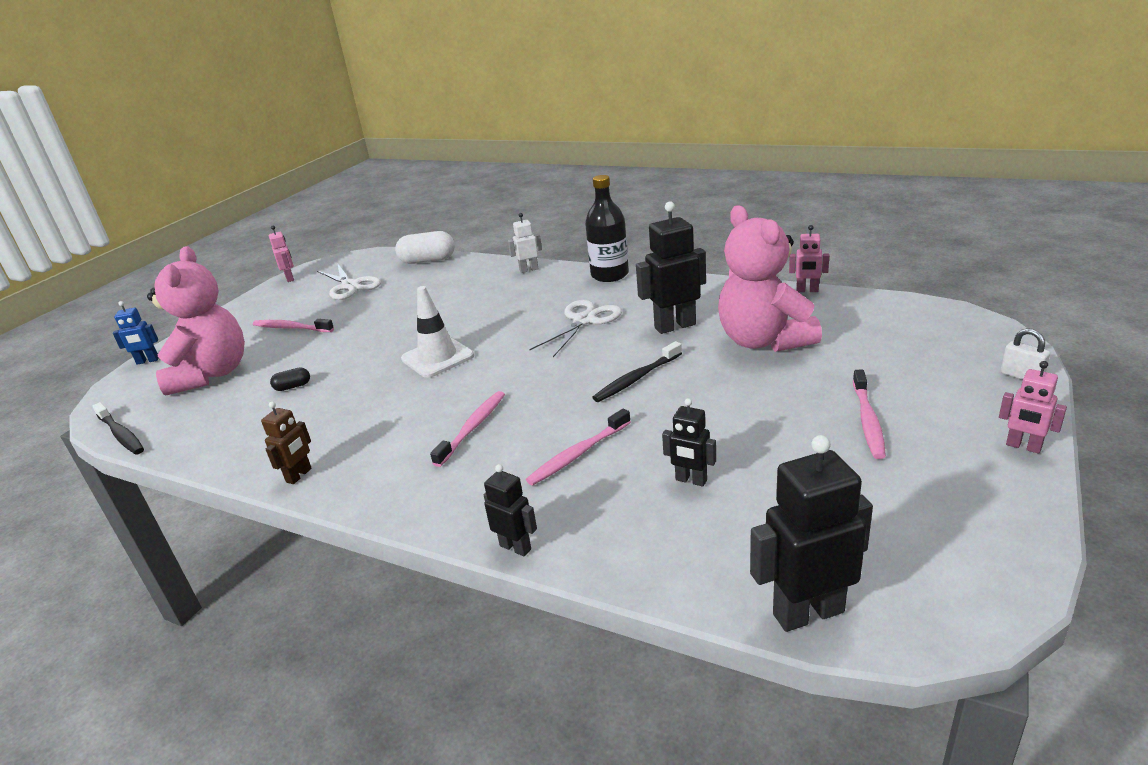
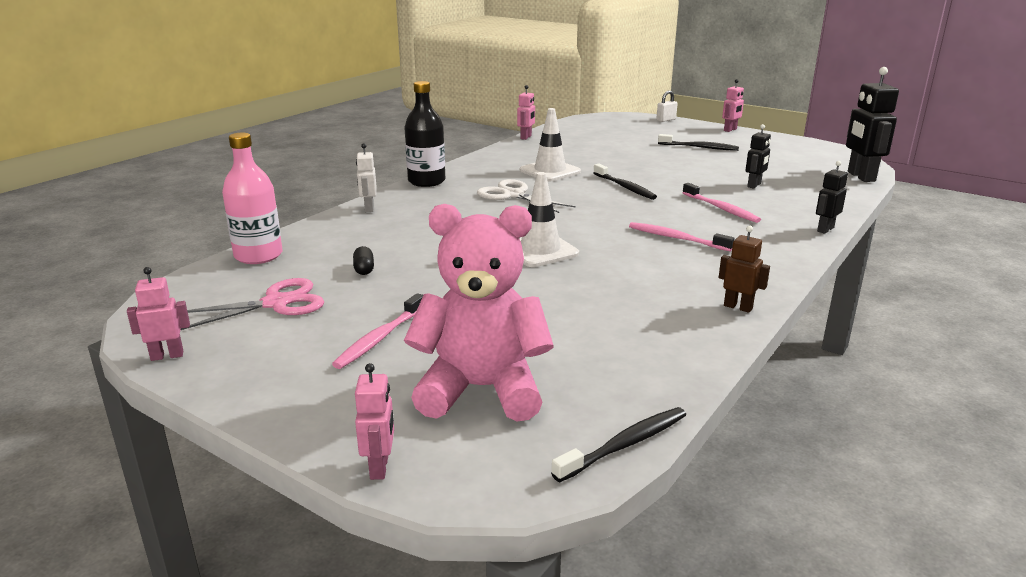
camera: 85 degrees left, 5 degrees down
blue robot [113,301,159,365] -> pink robot [355,363,394,480]
black capsule [270,367,310,391] -> black capsule moved to [353,246,374,275]
white scissors [317,263,381,300] -> pink scissors [181,278,324,330]
white capsule [395,231,455,264] -> pink bottle [222,133,282,264]
black robot [636,201,706,334] -> white traffic cone [520,108,581,182]
pink teddy bear [718,205,822,352] -> none
pink toothbrush [853,370,886,459] -> black toothbrush [658,134,739,151]

